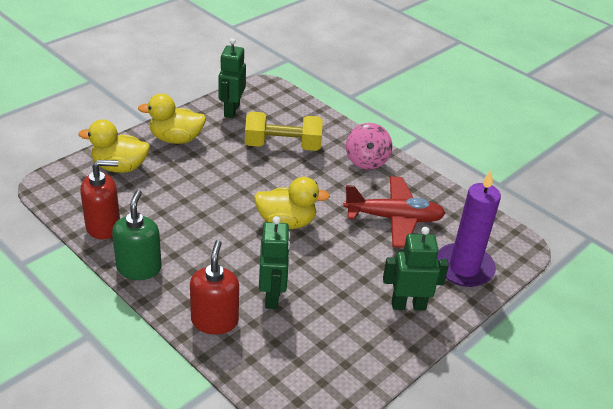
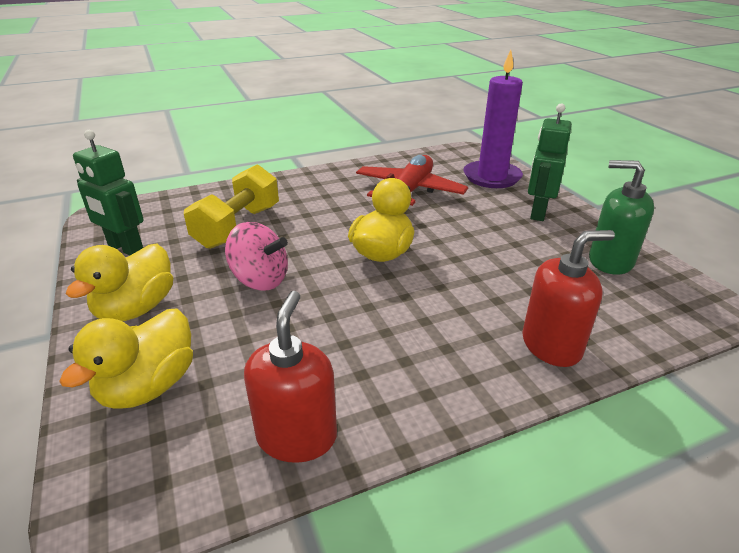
camera: 65 degrees left, 5 degrees down
green soap dispenser [112,190,162,280] -> green soap dispenser moved to [589,160,654,275]
red soap dispenser [190,240,239,335] -> red soap dispenser turned 135 degrees clockwise [522,230,615,367]
green robot [259,216,290,309] -> none
pink spinning top [346,123,392,169] -> pink spinning top moved to [225,222,288,291]

